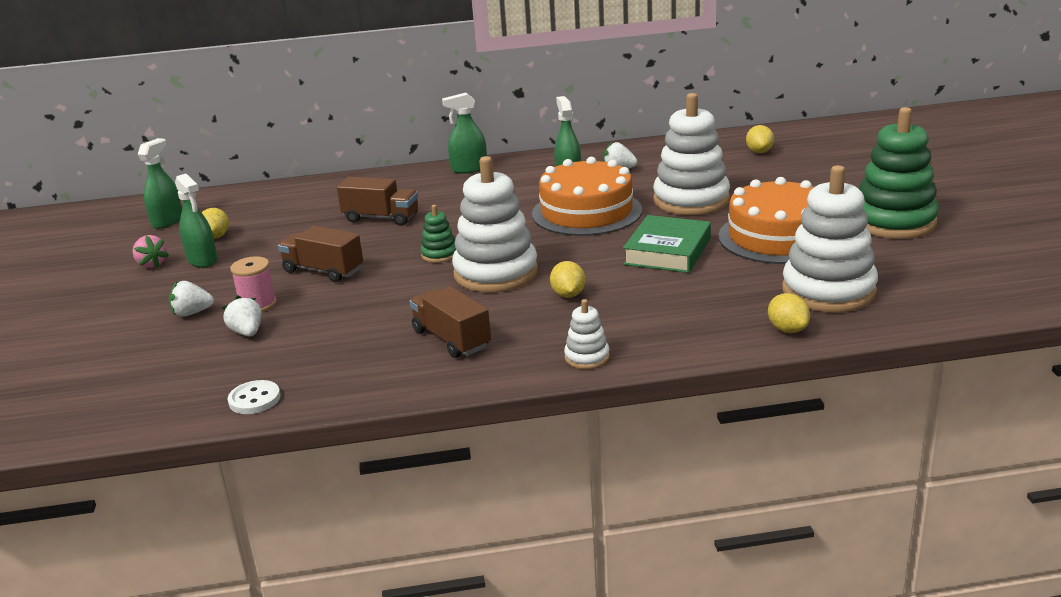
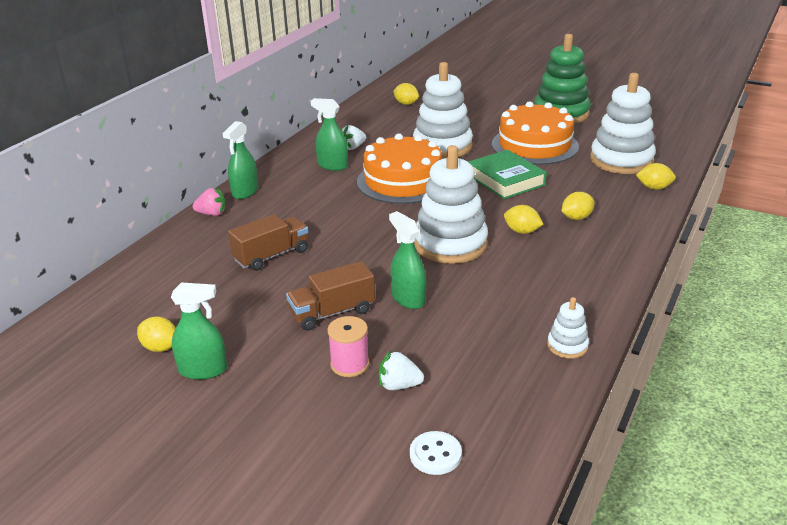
camera: 55 degrees left, 5 degrees up
pink strawberry [133,235,169,268] -> pink strawberry moved to [193,188,226,216]
green spray bottle [138,138,182,229] -> green spray bottle moved to [389,211,426,309]
white strawberry [169,281,214,317] -> none
white button [228,380,280,414] -> white button moved to [410,431,462,475]
brown truck [410,286,491,358] -> none
green stacking toy [421,205,456,263] -> none
white stacking toy [564,299,610,369] -> white stacking toy moved to [547,297,589,359]
none -> yellow lemon [562,192,595,220]

